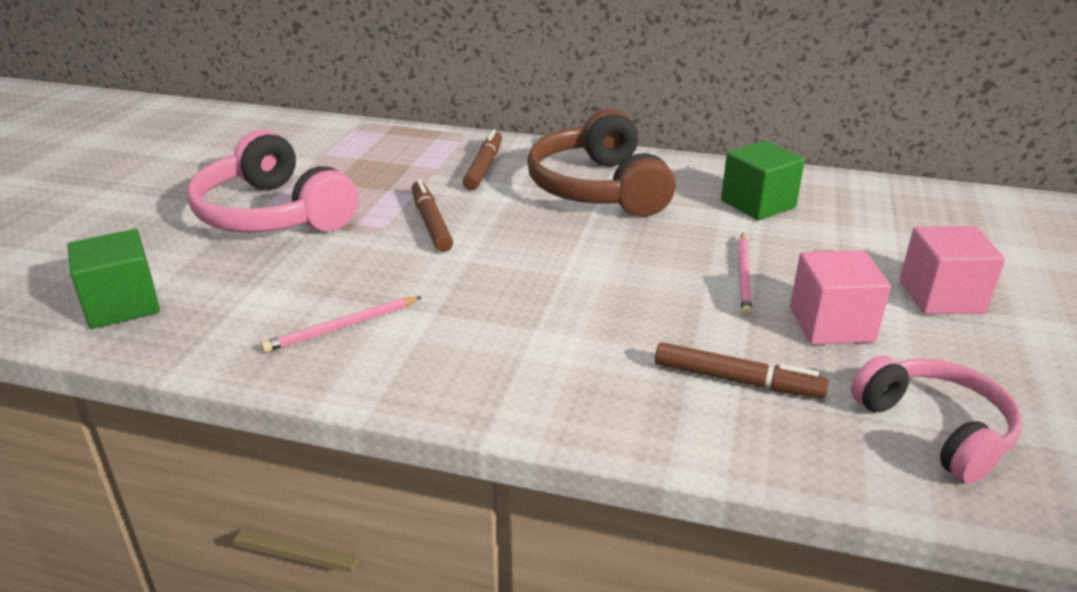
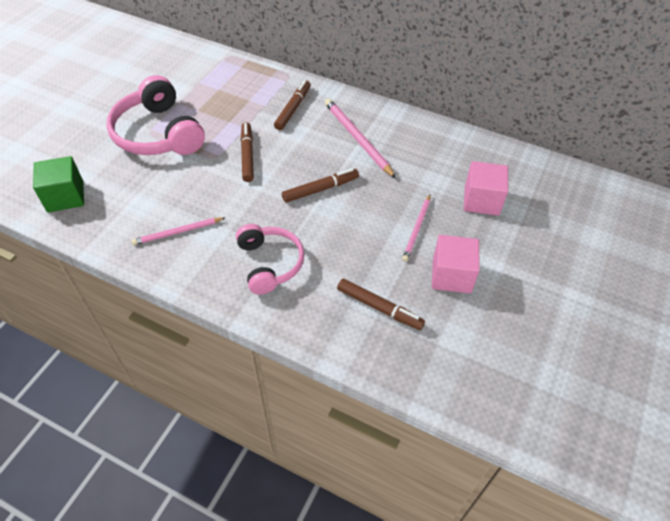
camera: 10 degrees right, 20 degrees up
brown headphones [527,109,675,217] -> pink pencil [325,99,396,178]
green cube [721,141,805,221] -> none
pink headphones [851,356,1022,484] -> pink headphones moved to [236,224,305,294]
pink cube [900,226,1005,314] -> pink cube moved to [464,161,508,216]
none -> brown marker [282,168,359,203]

